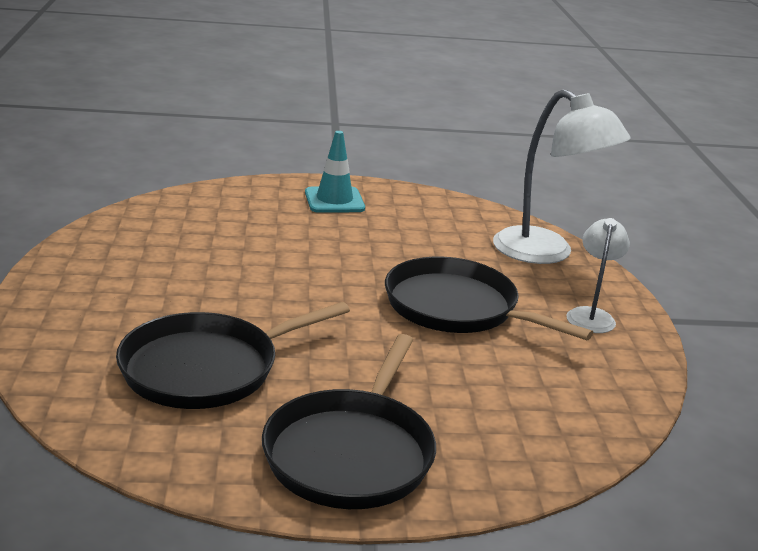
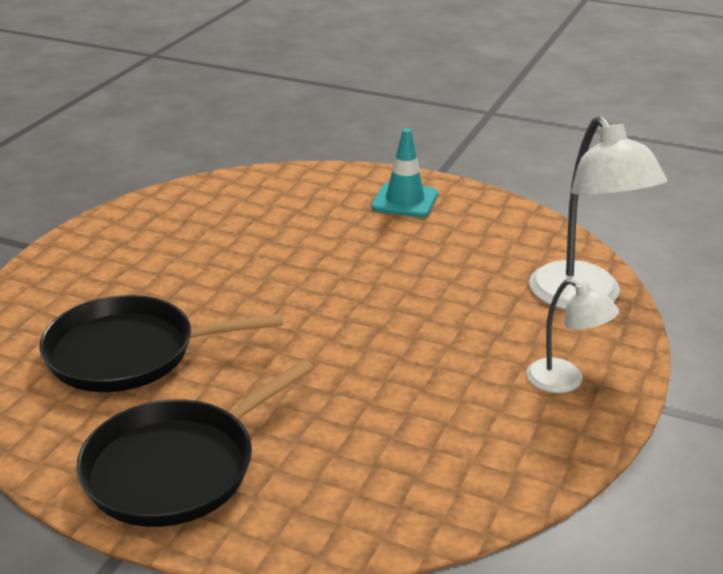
camera: 30 degrees right, 5 degrees up
black pan [385,257,593,340] -> none
white lamp [566,218,630,333] -> white lamp turned 90 degrees clockwise [526,279,619,393]

